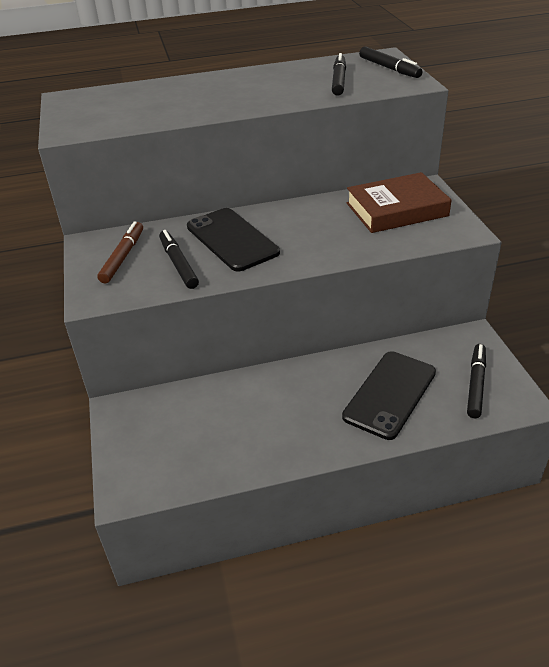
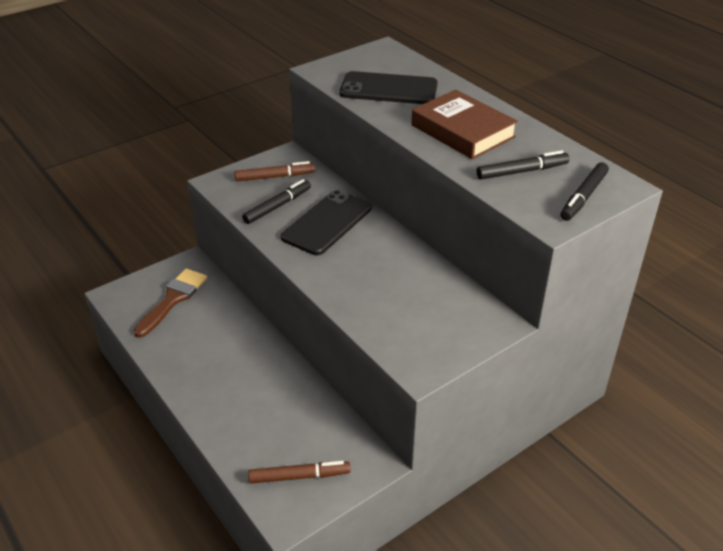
camera: 65 degrees right, 0 degrees up
black phone [342,351,436,440] -> black phone moved to [339,71,438,104]
brown book [347,172,452,233] -> brown book moved to [411,90,518,160]
black marker [467,344,486,418] -> brown marker [248,461,351,484]
none -> brown brush [133,268,207,338]

